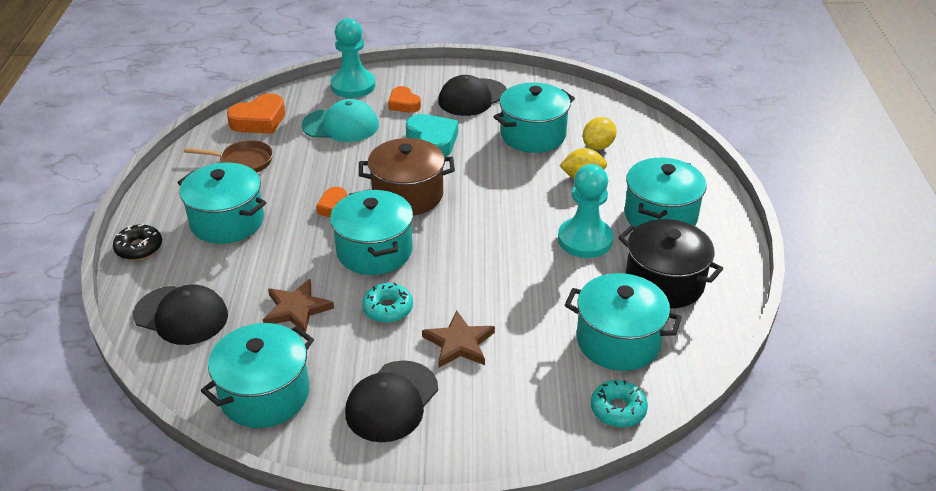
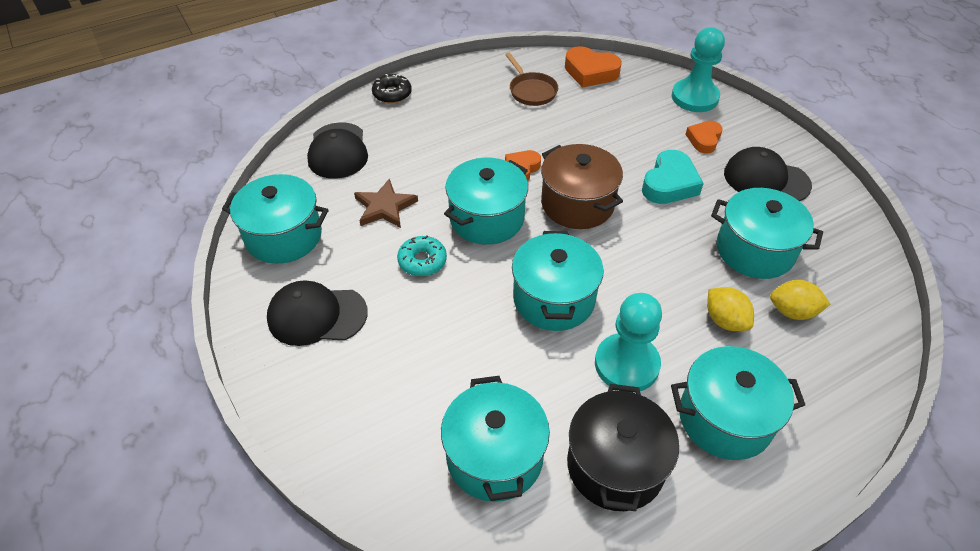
camera: 60 degrees right, 10 degrees up
turquoise pot [177,163,266,244] -> turquoise pot moved to [512,231,604,331]
turquoise cap [302,99,379,142] -> none
brown star [422,310,495,368] -> none
turquoise donut [591,380,648,428] -> none

